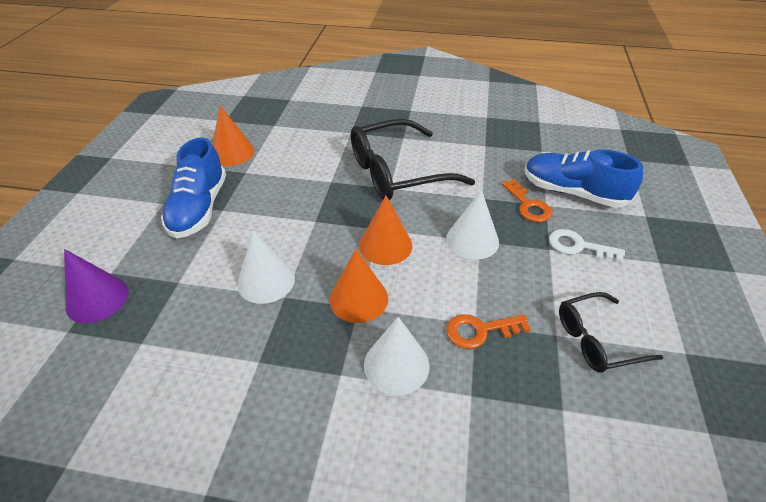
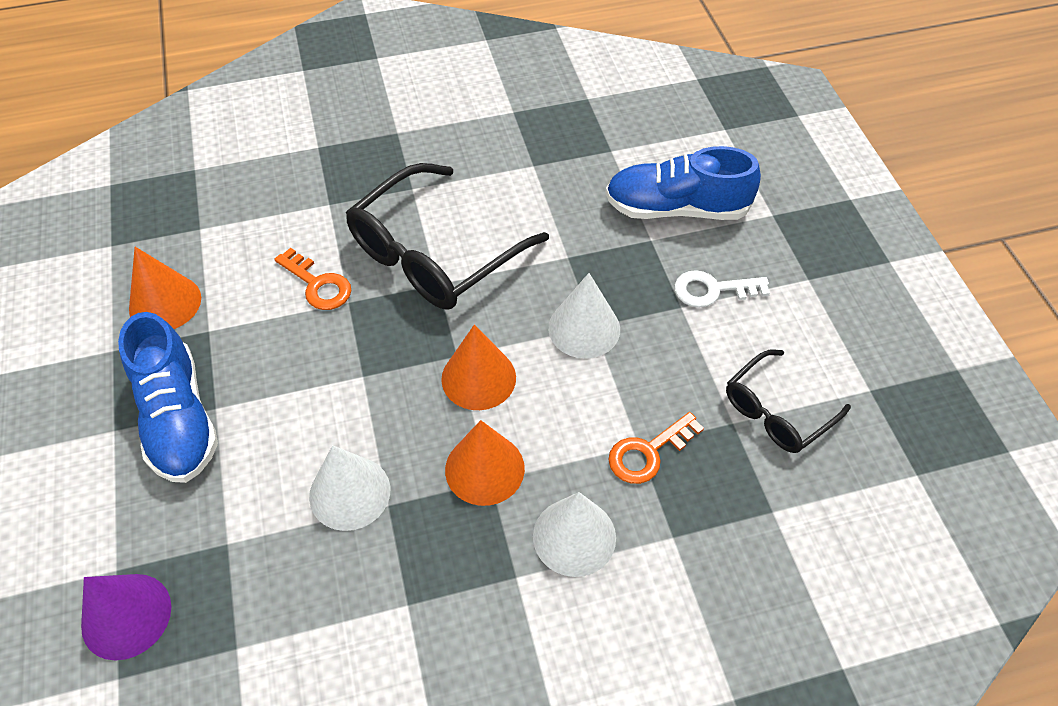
camera: 25 degrees left, 10 degrees up
orange key [502,179,552,222] -> orange key moved to [275,248,352,310]

